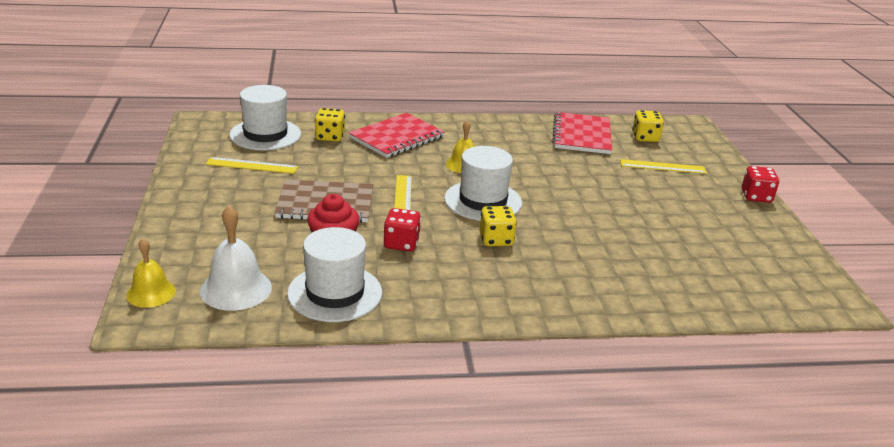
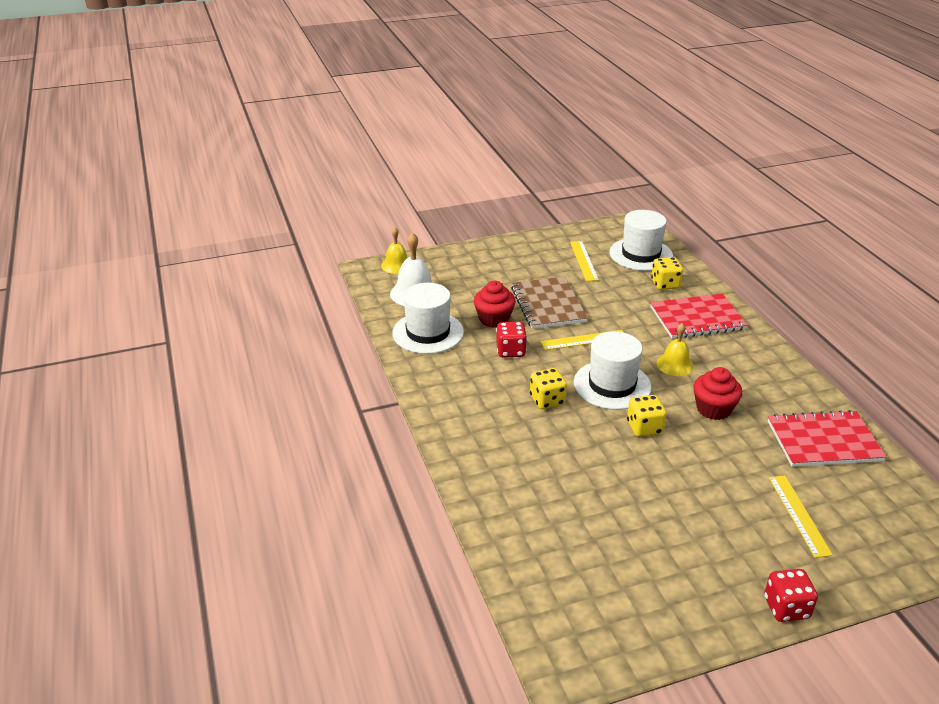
camera: 80 degrees right, 5 degrees up
red notebook [349,113,445,158] -> red notebook turned 45 degrees counterclockwise [650,293,747,339]
yellow dice [632,110,664,142] -> yellow dice moved to [627,395,667,437]
none -> red cupcake [694,367,742,420]

